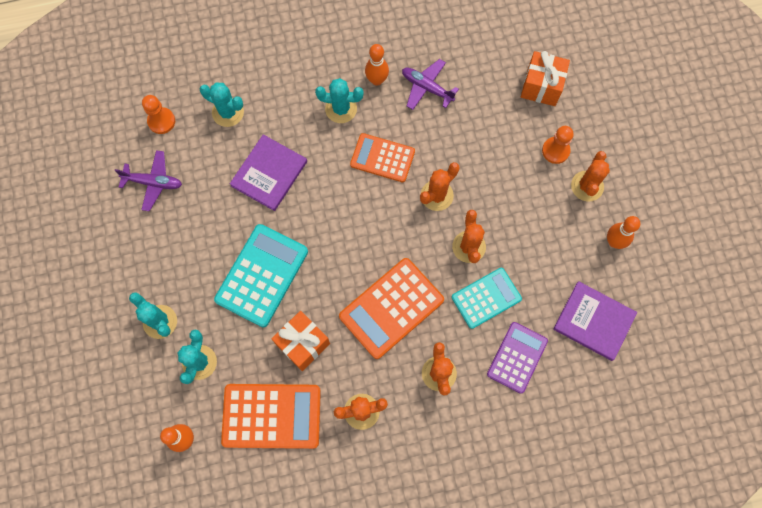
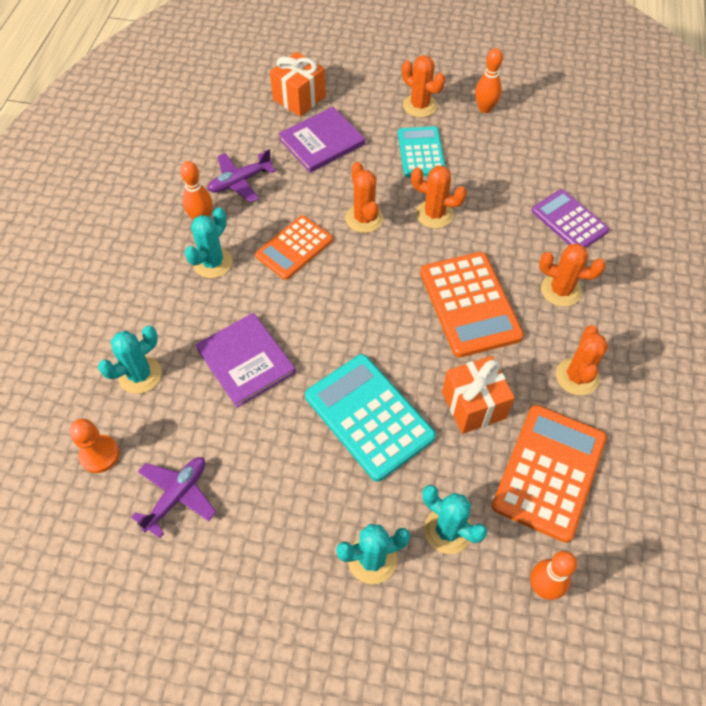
camera: 65 degrees left, 15 degrees down
turquoise calculator [452,268,522,329] -> turquoise calculator moved to [398,126,446,177]
orange pawn [542,126,574,164] -> none
purple book [553,281,637,361] -> purple book moved to [278,107,365,173]

